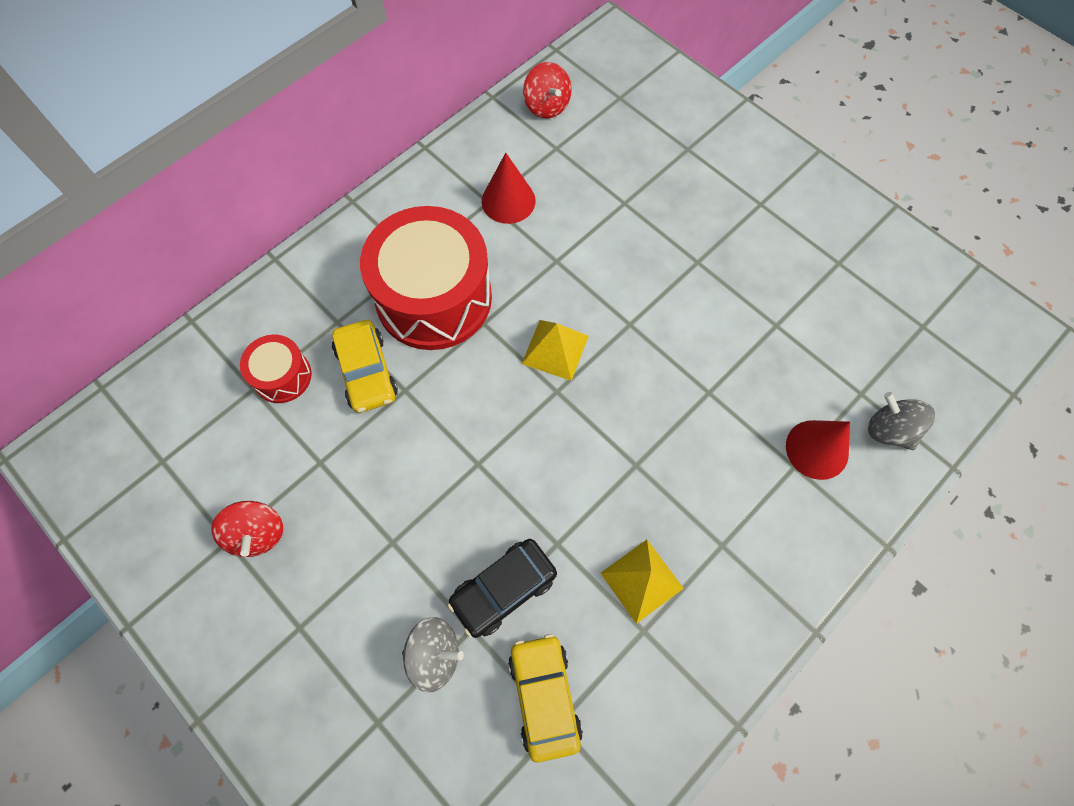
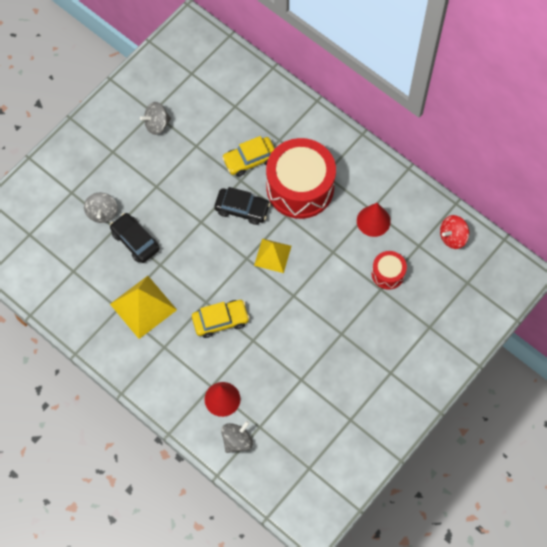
camera: 85 degrees right, 0 degrees up
red spinning top [211,501,283,557] -> grey spinning top [140,102,171,135]
red drum [240,335,312,403] -> red drum moved to [372,251,407,290]
yellow car [508,634,583,763] -> yellow car moved to [192,300,250,338]
yellow pyramid [600,540,684,624] -> yellow pyramid [110,276,177,339], size x1.55
none -> black car [214,187,270,225]

